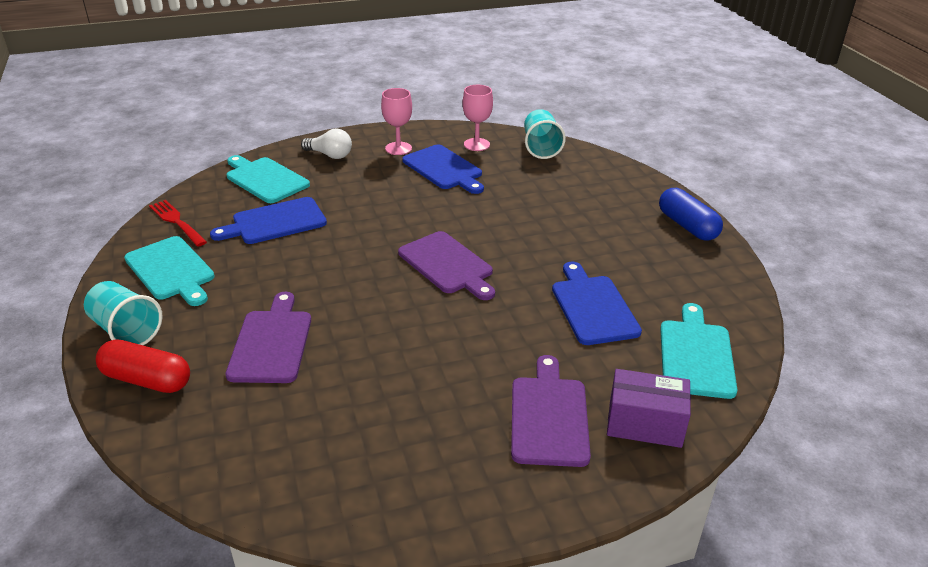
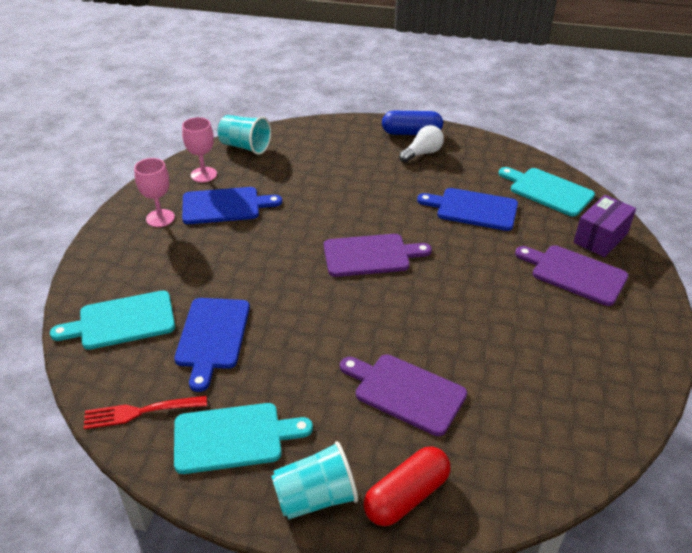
camera: 60 degrees left, 5 degrees up
white light bulb [301,129,352,159] -> white light bulb moved to [399,125,444,162]

